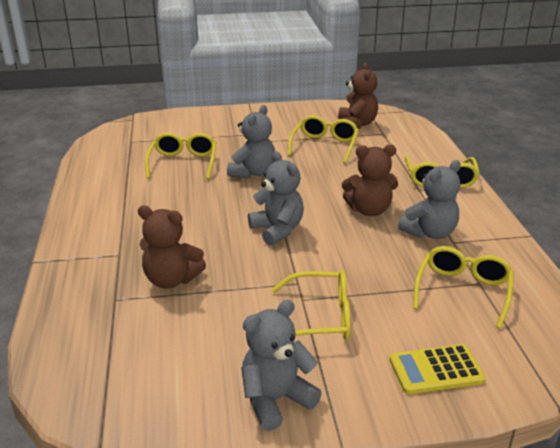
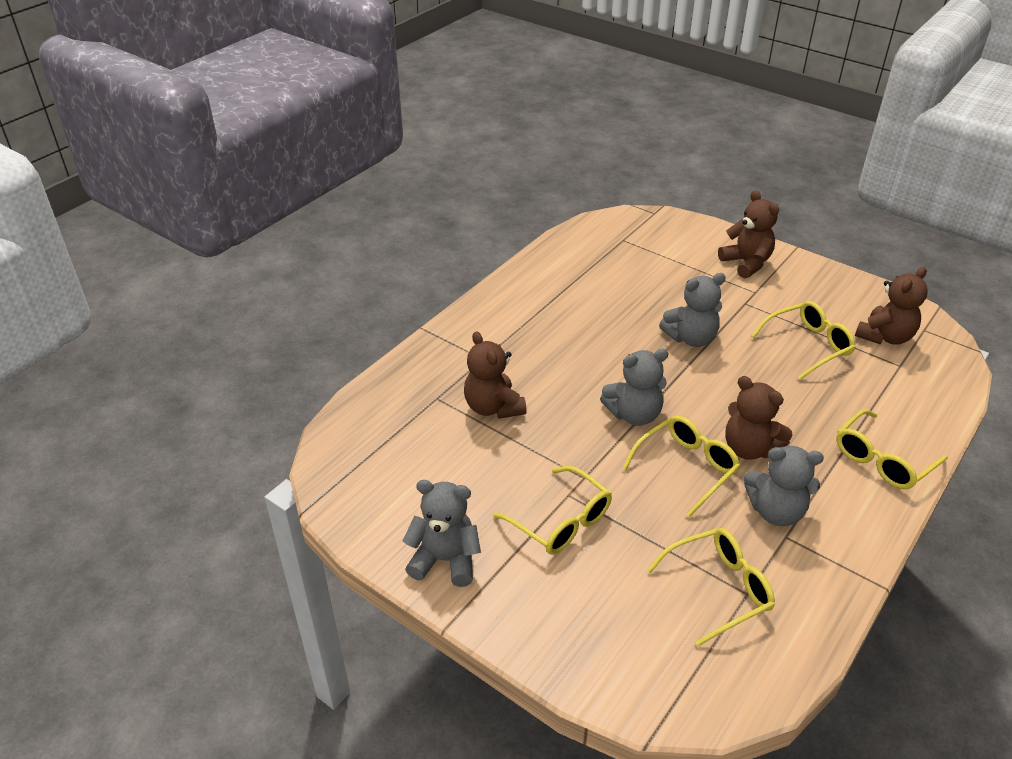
camera: 45 degrees right, 10 degrees up
yellow glasses [145,132,216,179] -> yellow glasses moved to [622,416,740,517]
grey teddy bear [248,151,304,245] -> grey teddy bear turned 60 degrees clockwise [600,349,669,426]
yellow calculator [389,344,486,394] -> none
none -> brown teddy bear [718,190,779,278]

